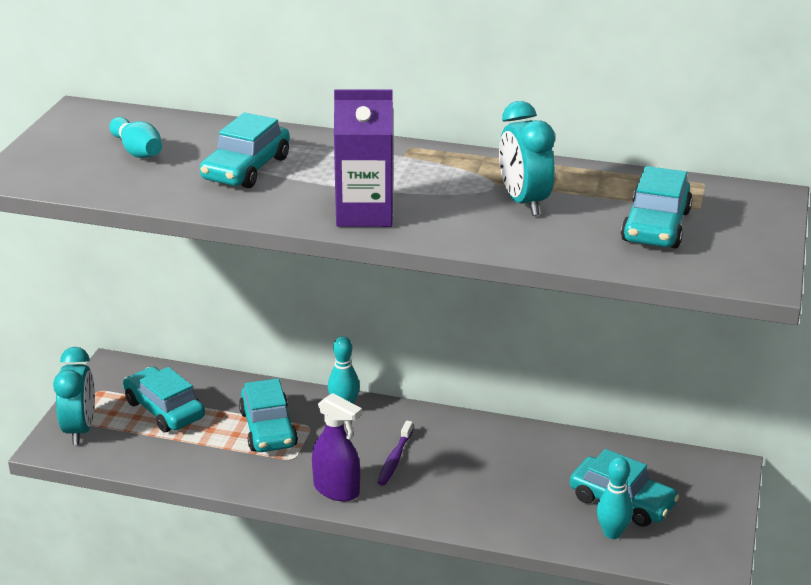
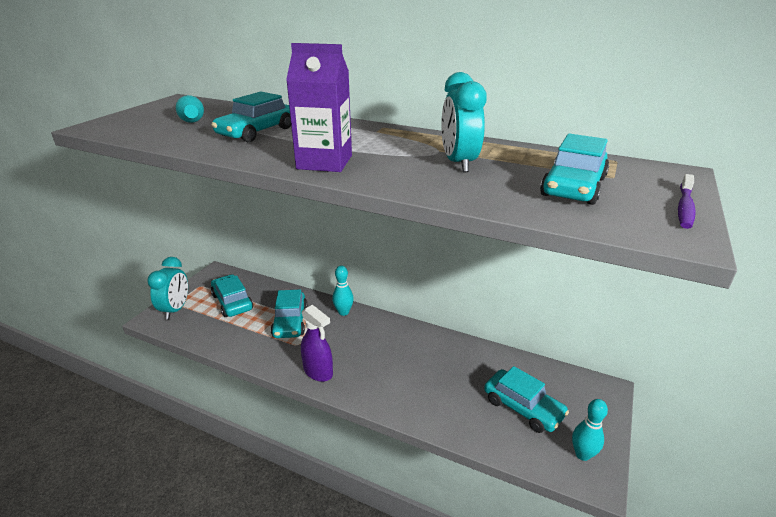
camera: 10 degrees right, 0 degrees up
purple toothbrush [378,420,413,486] -> purple toothbrush moved to [678,174,696,229]
turquoise bowling pin [597,457,633,539] -> turquoise bowling pin moved to [572,399,608,461]

